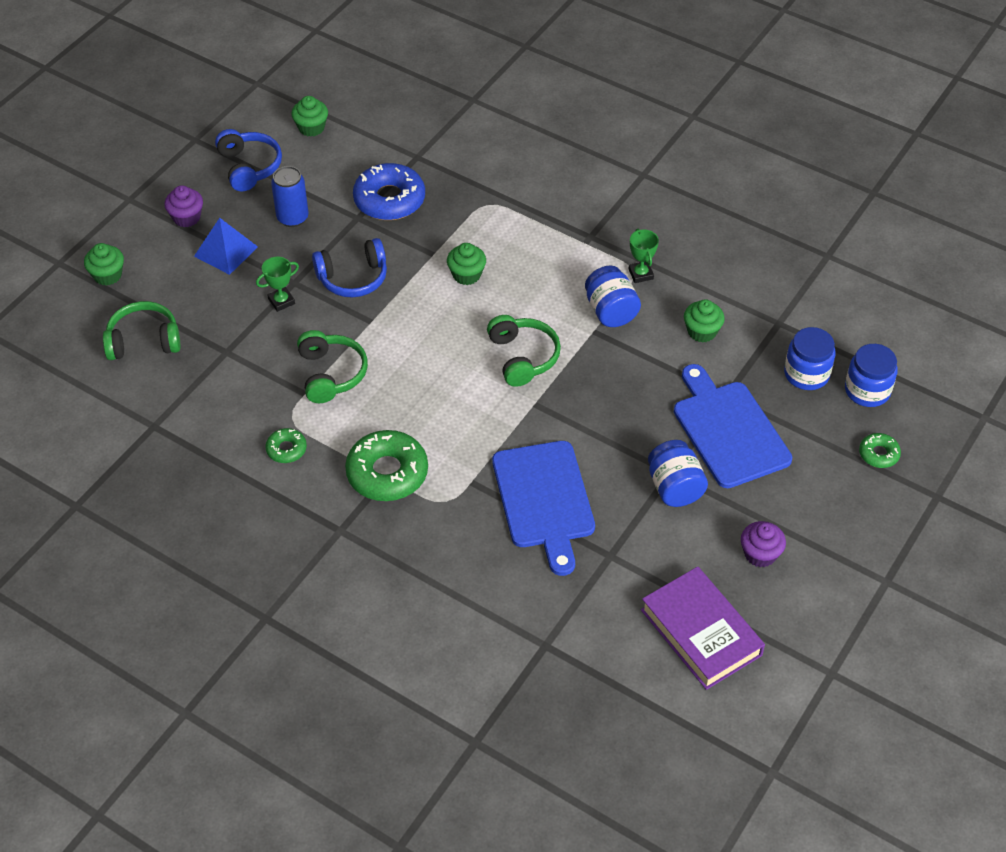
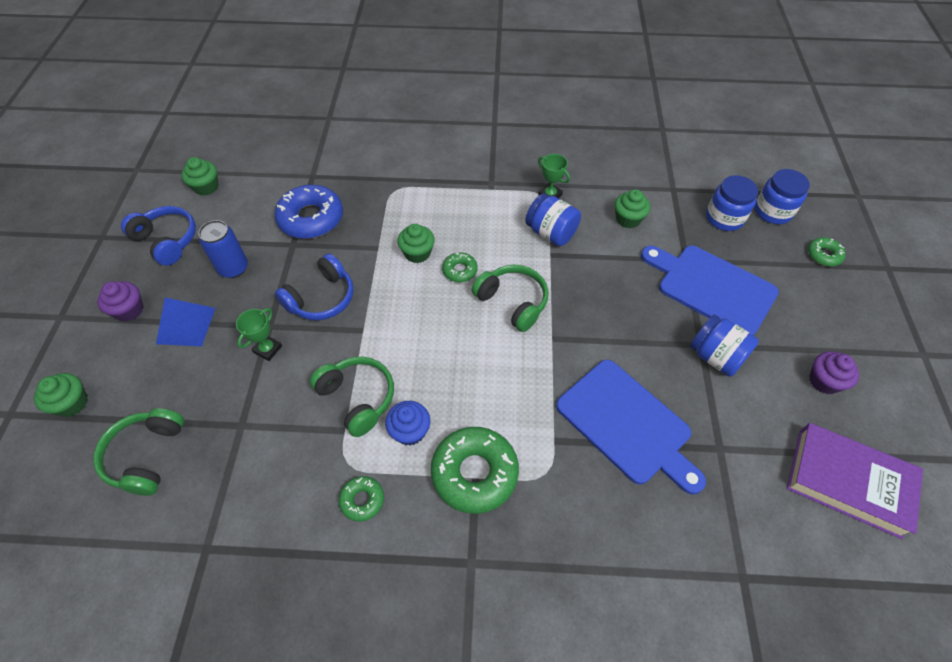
camera: 30 degrees left, 5 degrees up
green headphones [103,301,181,360] -> green headphones turned 45 degrees counterclockwise [93,408,184,496]
none -> blue cupcake [385,401,430,445]
none -> green donut [442,252,478,282]

